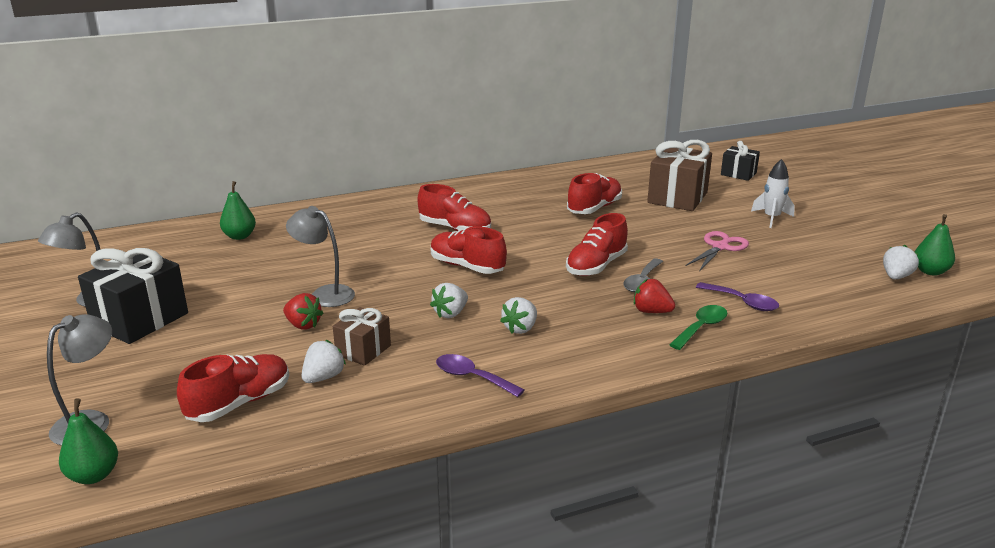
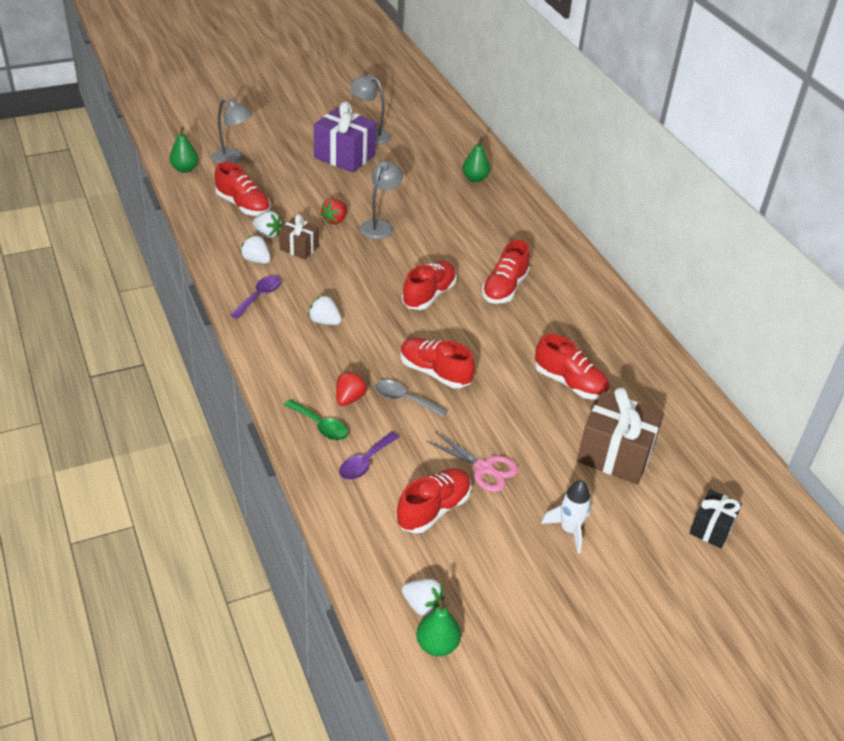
camera: 85 degrees right, 15 degrees up
black gift [78,248,188,344] -> purple gift [314,101,376,173]
white strawberry [430,283,468,318] -> white strawberry moved to [240,235,271,264]
none -> red shoe [396,468,471,533]

